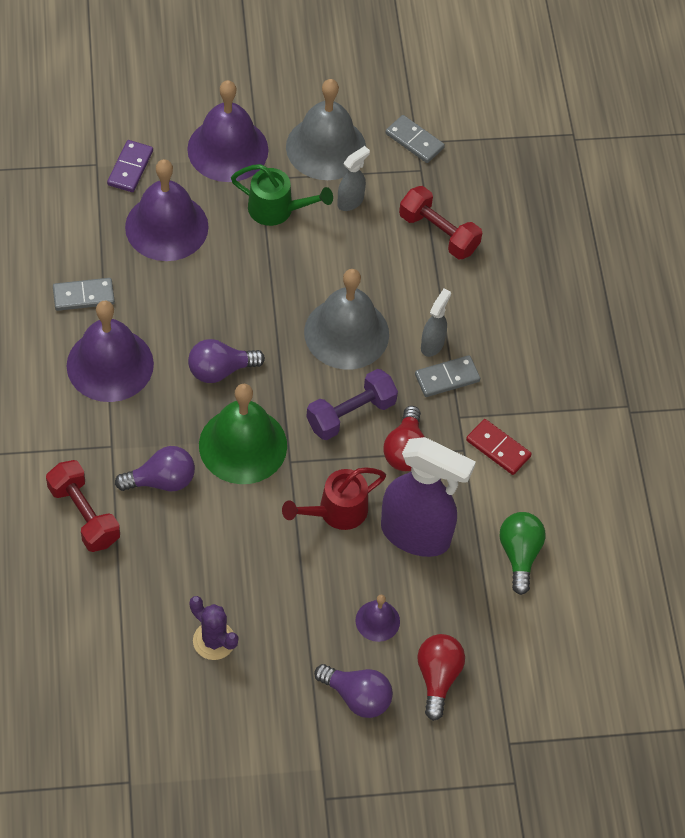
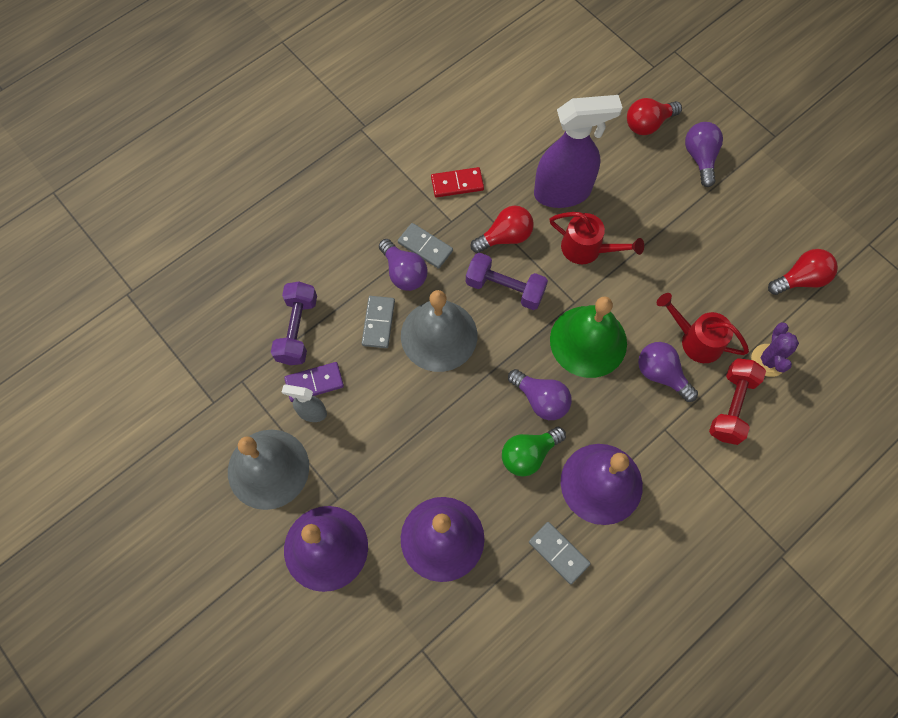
camera: 120 degrees left, 10 degrees up
purple domino [107,140,153,192] -> purple domino moved to [284,362,344,402]
purple cactus [190,596,238,660] -> purple cactus moved to [751,322,799,377]
green watering can [231,164,333,226] -> none
purple bell [355,595,400,642] -> none
purple spray bottle [381,437,476,557] -> purple spray bottle turned 90 degrees clockwise [534,95,622,208]
grey domino [385,115,445,163] -> grey domino moved to [362,296,395,348]
red dumbbell [399,186,482,259] -> purple dumbbell [271,281,317,365]
grey spray bottle [421,289,451,357] -> purple light bulb [379,239,428,291]
red domino [466,419,532,475] -> red domino turned 75 degrees clockwise [431,167,484,197]
green light bulb [499,512,545,595] -> green light bulb moved to [502,427,566,477]
none -> red watering can [657,293,749,363]
none -> red light bulb [768,249,838,295]

